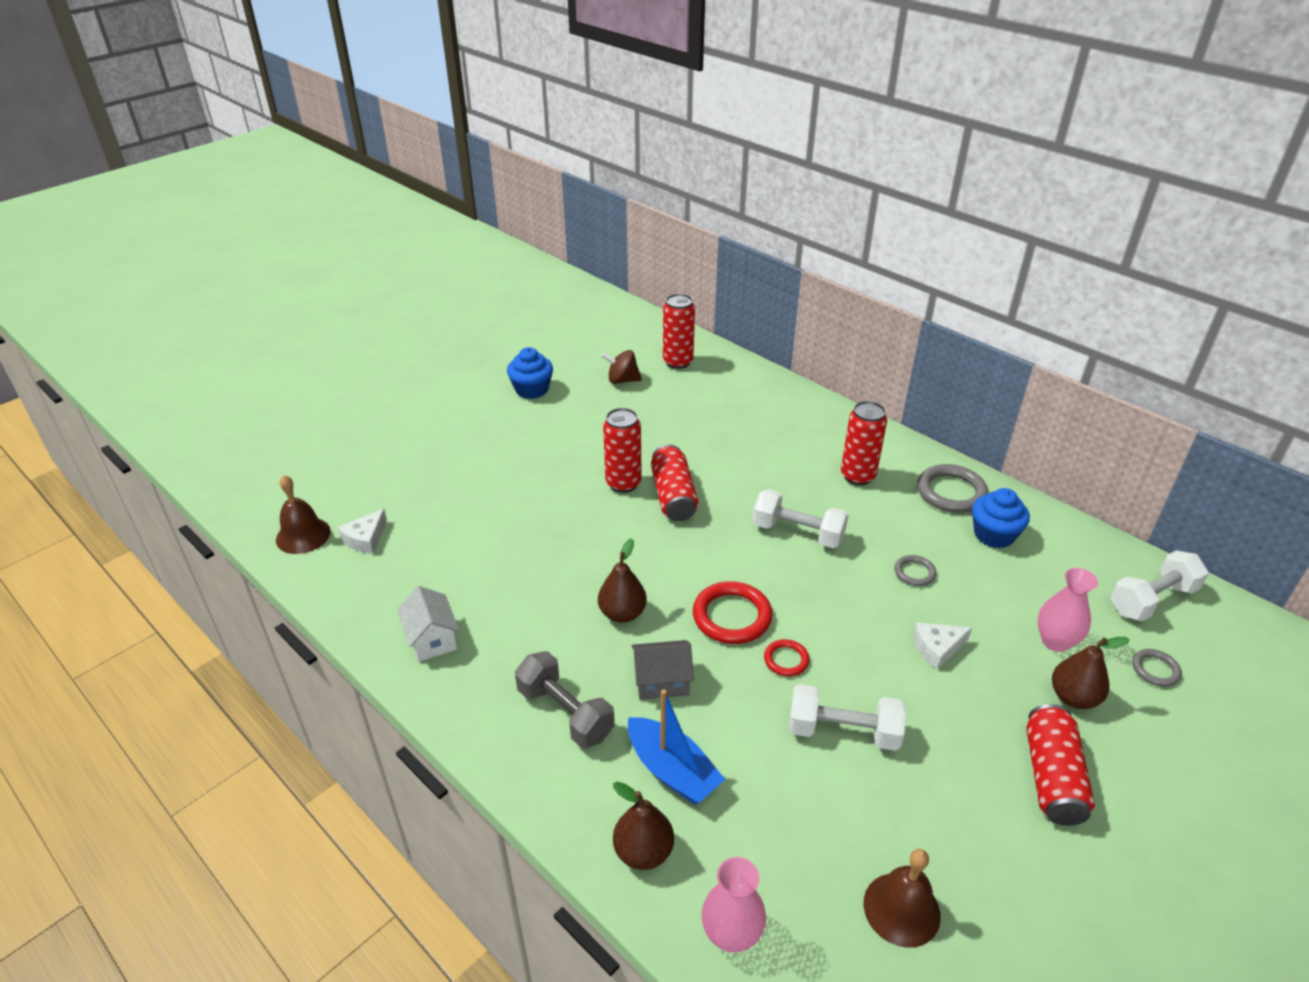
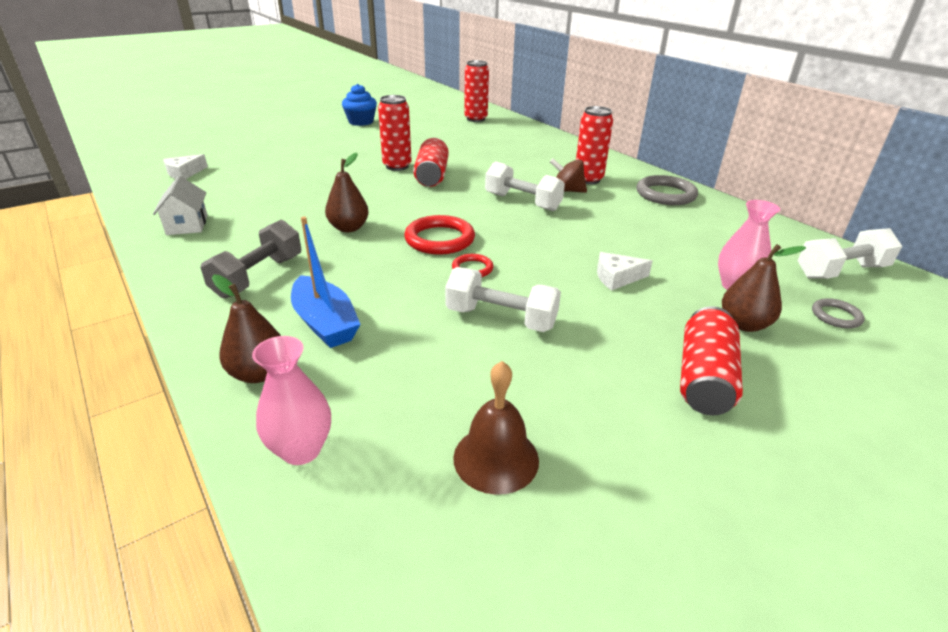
camera: 10 degrees right, 5 degrees down
brown bell [276,475,331,554] -> none
grey dumbbell [515,651,615,748] -> grey dumbbell turned 60 degrees clockwise [200,220,301,298]
brown spinning top [601,350,642,384] -> brown spinning top moved to [550,159,587,193]
grey house [632,640,694,700] -> none
grey ring [894,555,936,586] -> none
blue cupcake [972,488,1030,548] -> none

